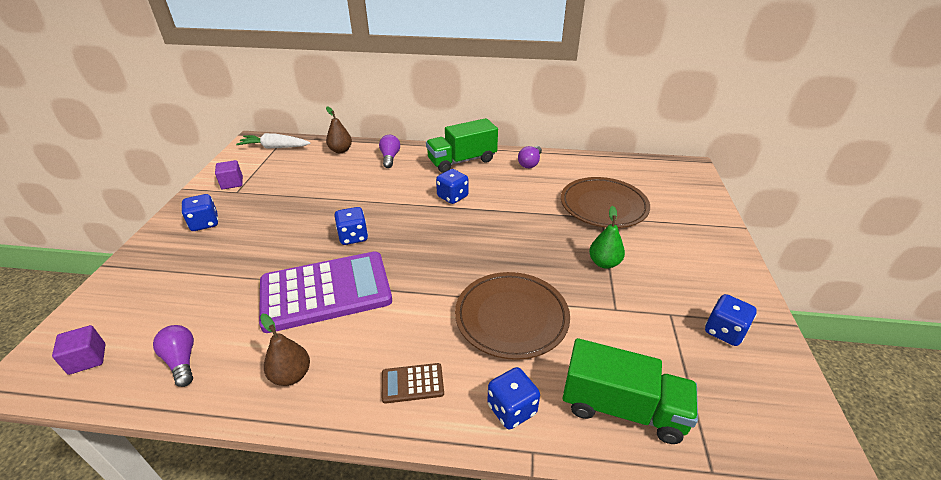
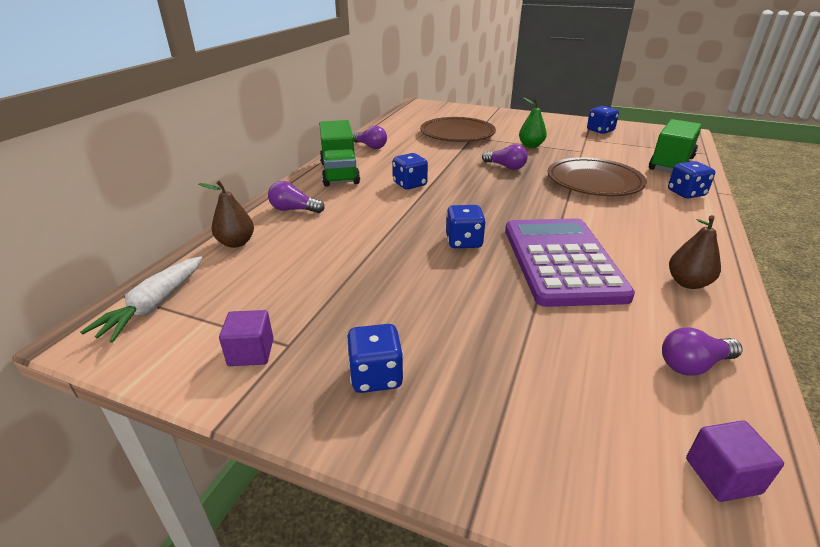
camera: 75 degrees left, 5 degrees down
brown calculator [382,363,444,404] -> none
none -> purple light bulb [482,144,528,170]

